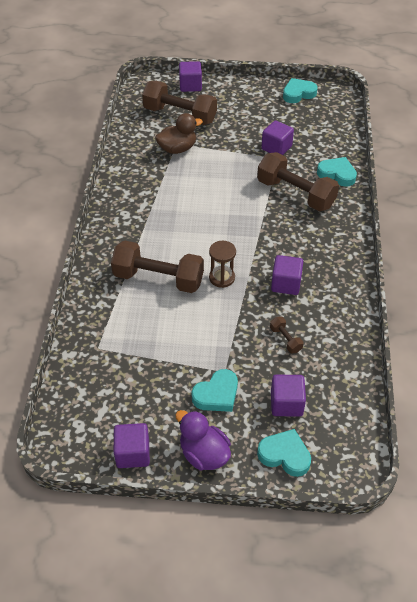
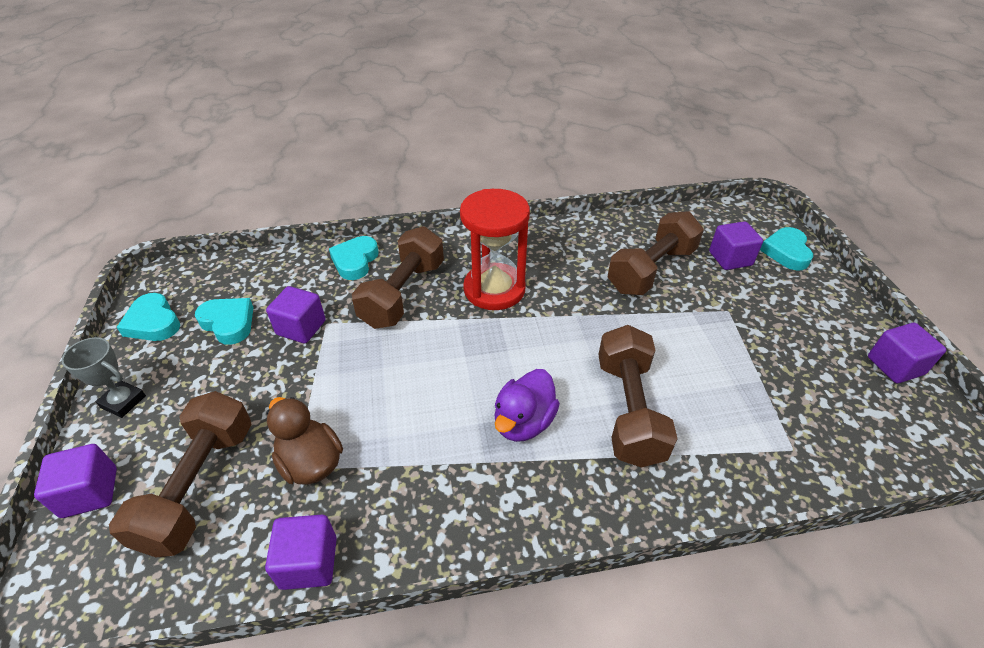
camera: 105 degrees left, 5 degrees down
purple duck [175,410,231,470] -> purple duck moved to [494,369,560,442]
turquoise heart [191,369,238,412] -> turquoise heart moved to [195,298,253,345]
brown hourglass [209,240,236,288] -> none
brown dumbbell [270,317,303,354] -> brown dumbbell [608,211,704,295], size x2.34
purple cube [271,255,303,295] -> purple cube moved to [265,515,337,590]
none -> grey trophy [62,337,146,418]
none -> red hourglass [460,189,530,310]

